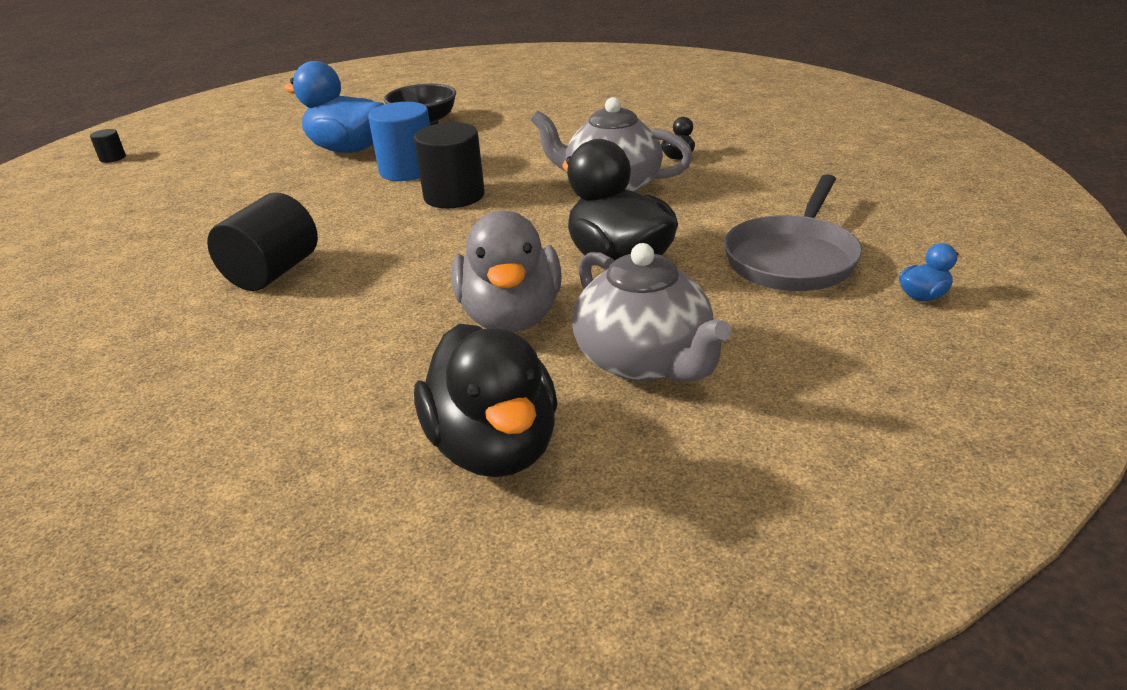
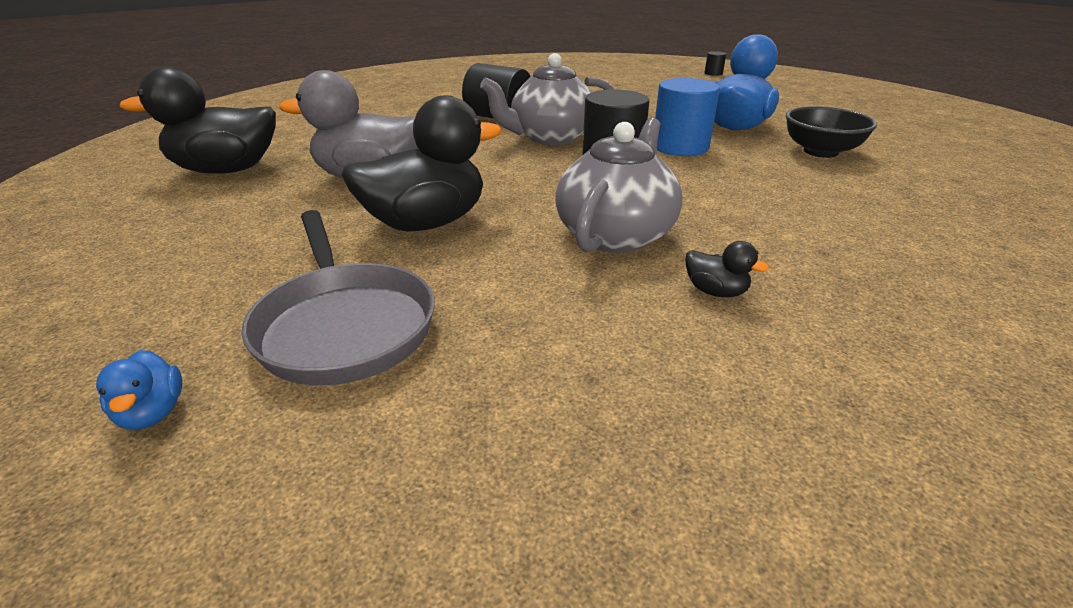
camera: 95 degrees right, 0 degrees up
grey teapot [572,243,732,381] -> grey teapot moved to [480,53,614,145]
grey pan [724,174,863,291] -> grey pan turned 150 degrees counterclockwise [242,210,435,385]

